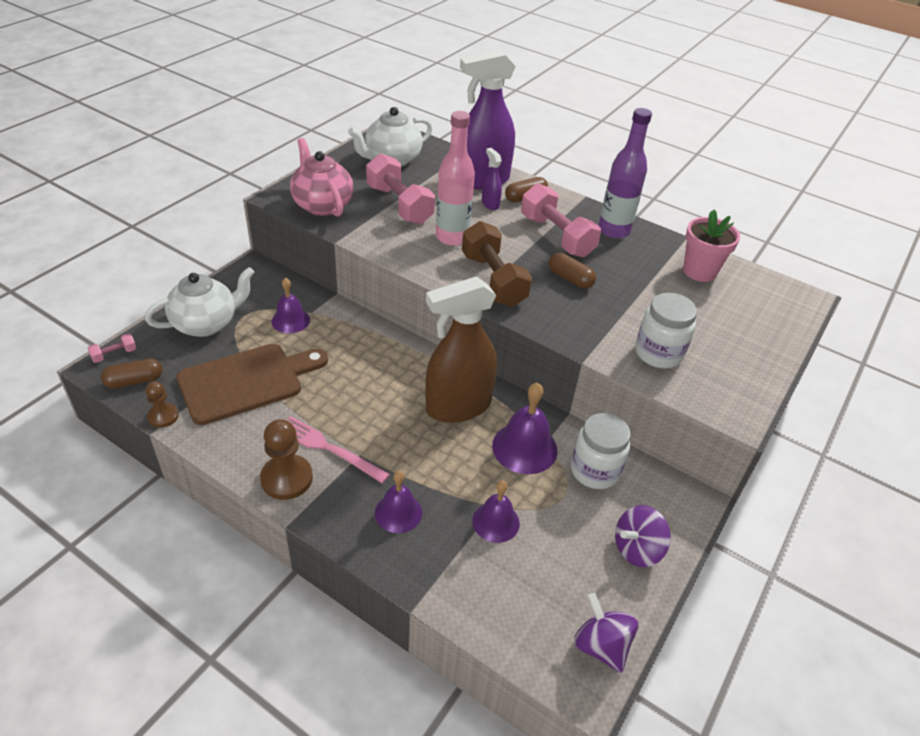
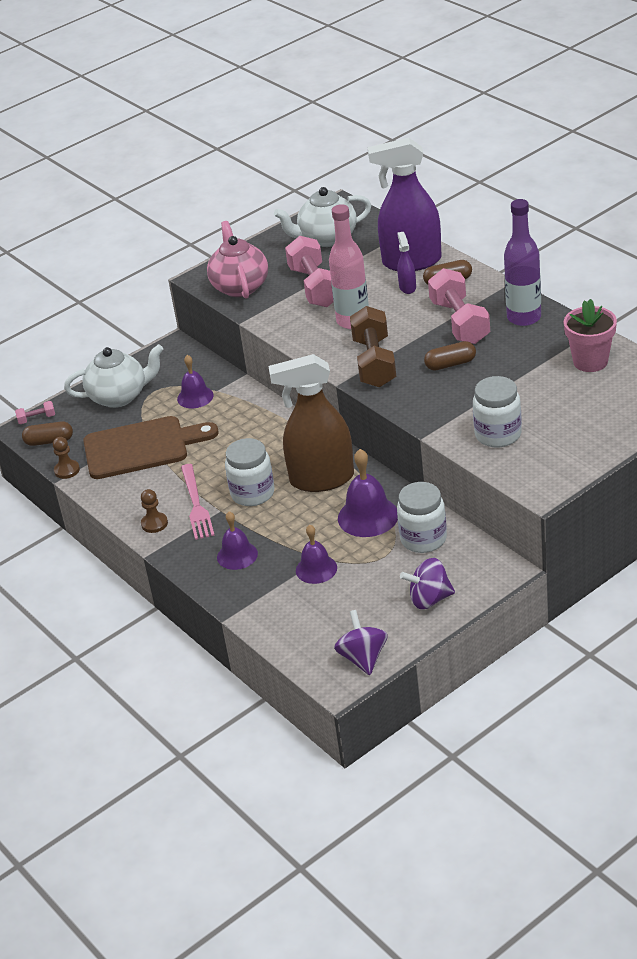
camera: 25 degrees right, 5 degrees down
brown pawn [260,419,313,500] -> brown pawn [141,489,168,533], size x0.61
pink fork [286,416,390,483] -> pink fork turned 150 degrees counterclockwise [181,464,215,540]
brown capsule [548,252,596,289] -> brown capsule turned 75 degrees counterclockwise [424,341,476,371]
none -> white jar [225,438,274,506]

